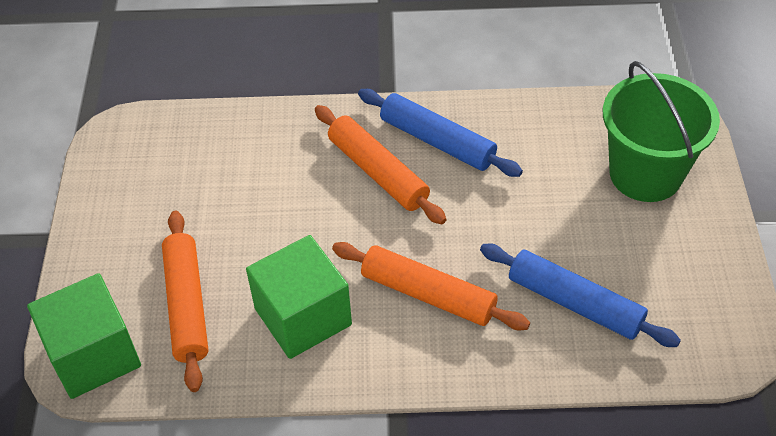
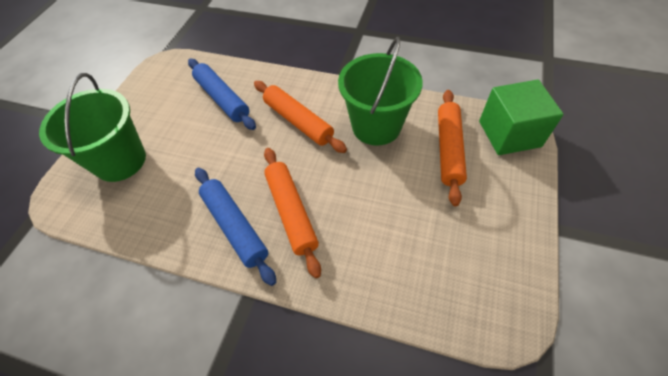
camera: 160 degrees left, 5 degrees up
green cube [246,235,352,359] -> green bucket [338,37,423,146]

